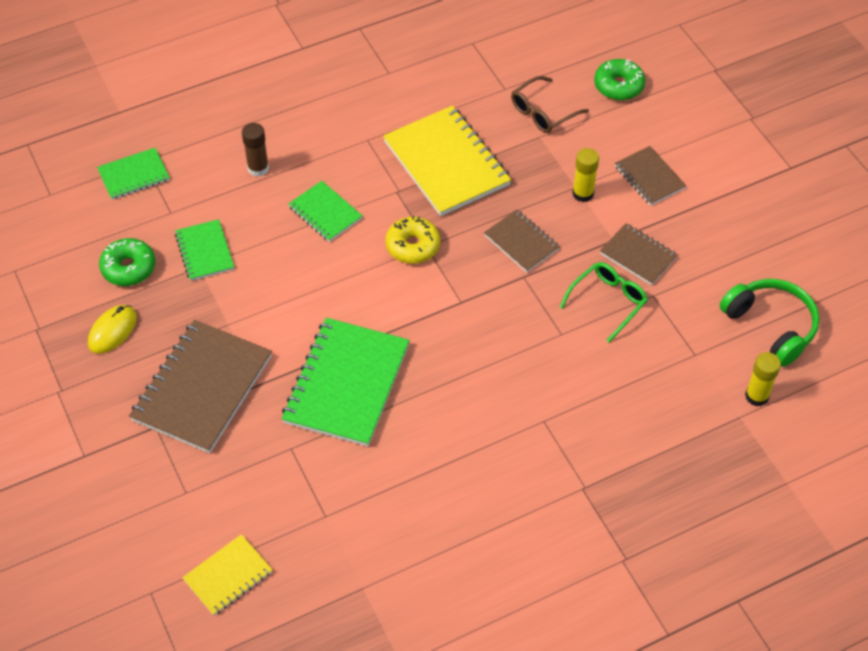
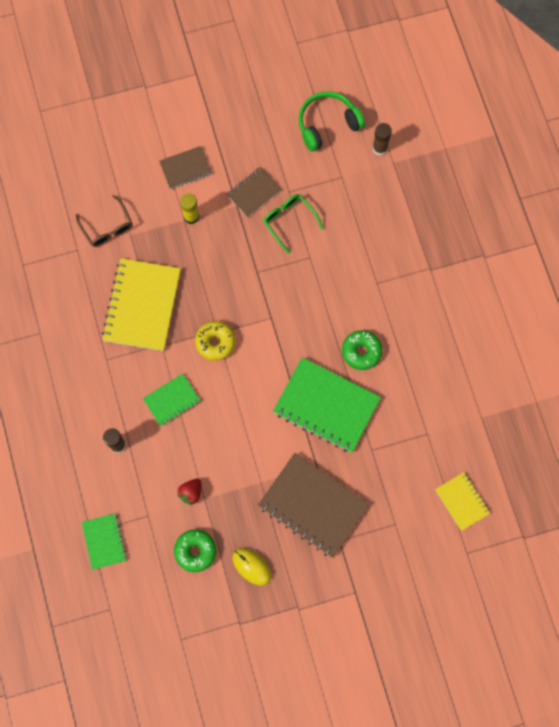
camera: 80 degrees left, 20 degrees up
green notebook [175,219,234,281] -> red strawberry [178,479,201,505]
yellow notebook [383,106,511,216] -> yellow notebook turned 60 degrees counterclockwise [102,258,181,351]
brown notebook [484,210,560,273] -> none
green donut [594,59,645,100] -> green donut moved to [342,330,382,370]
yellow glue stick [745,352,781,406] -> brown glue stick [372,123,392,156]

